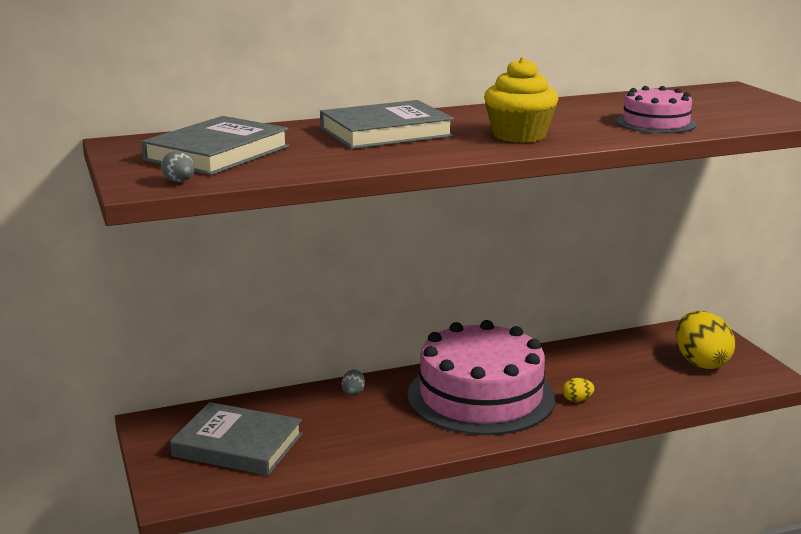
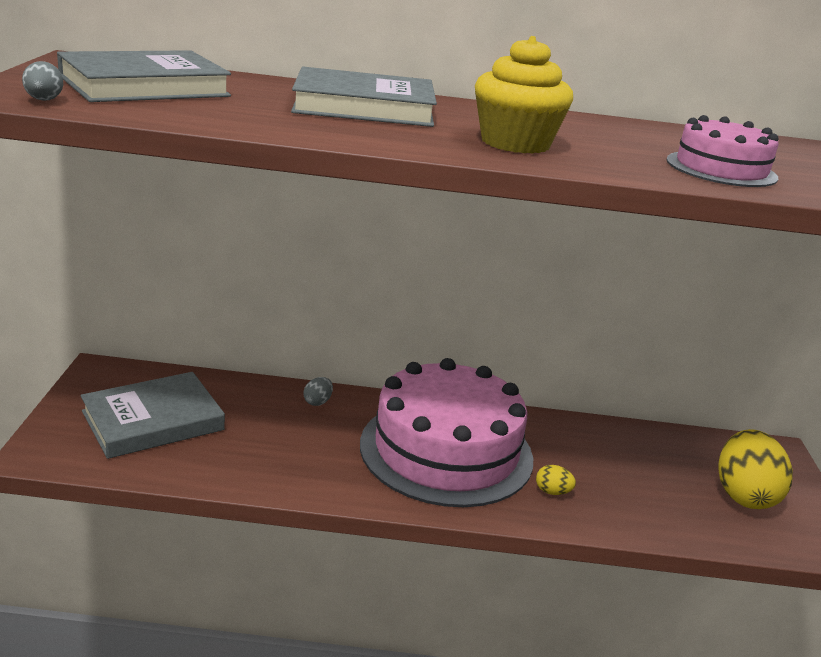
camera: 20 degrees right, 5 degrees up
grey book [170,402,302,476] -> grey book turned 75 degrees counterclockwise [81,372,225,459]

